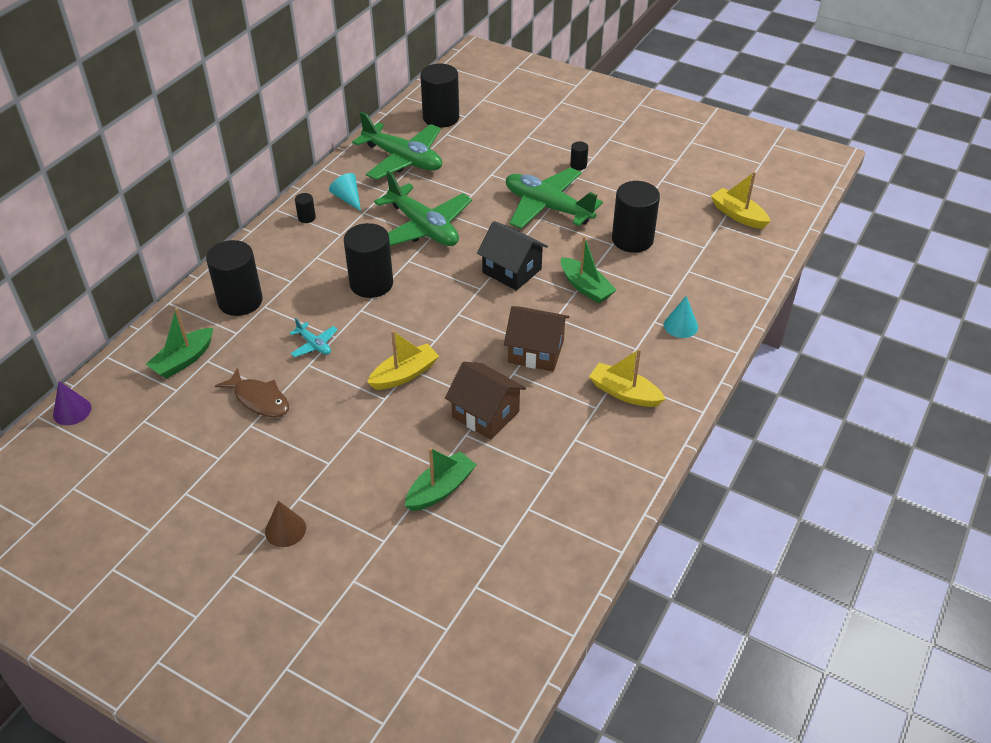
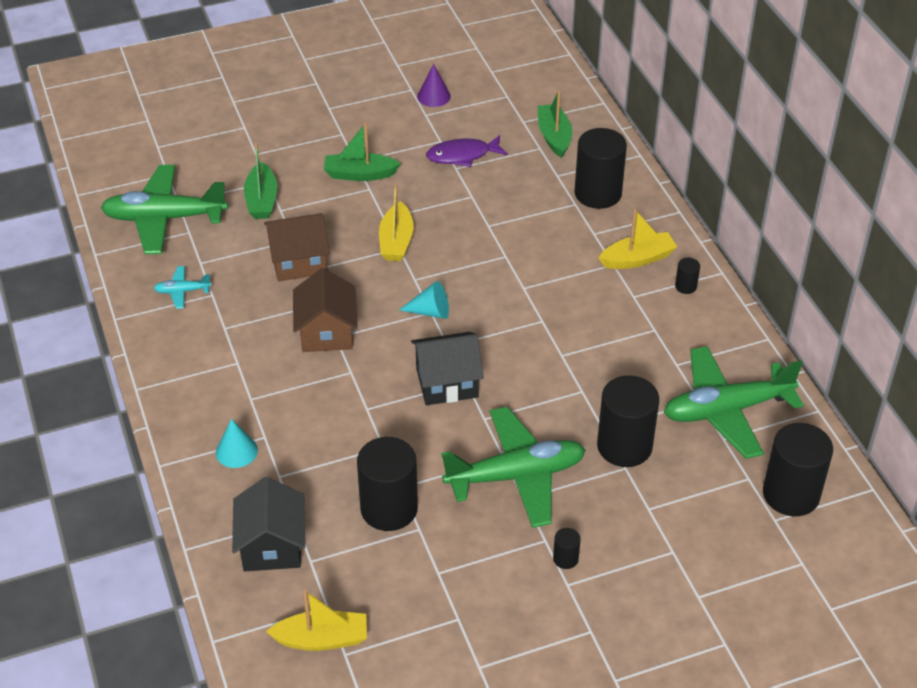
camera: 130 degrees right, 0 degrees up
purple cone [53,381,91,425] -> purple cone moved to [417,64,451,107]
brown fish [215,368,289,417] -> purple fish [426,135,508,167]
brown cone [265,501,306,547] -> none
turquoise plane [290,318,338,357] -> turquoise plane moved to [154,266,211,309]
turquoise cone [329,173,361,211] -> turquoise cone moved to [399,281,449,319]
black cylinder [344,223,393,298] -> black cylinder moved to [597,375,659,467]
green plane [374,171,472,246] -> green plane moved to [101,165,228,254]
brown house [504,306,569,372] -> brown house turned 60 degrees counterclockwise [293,268,358,352]
green boat [561,236,616,304] -> green boat moved to [324,123,401,181]
yellow boat [589,349,665,407] -> yellow boat moved to [599,209,677,269]
none -> black house [232,477,305,571]

